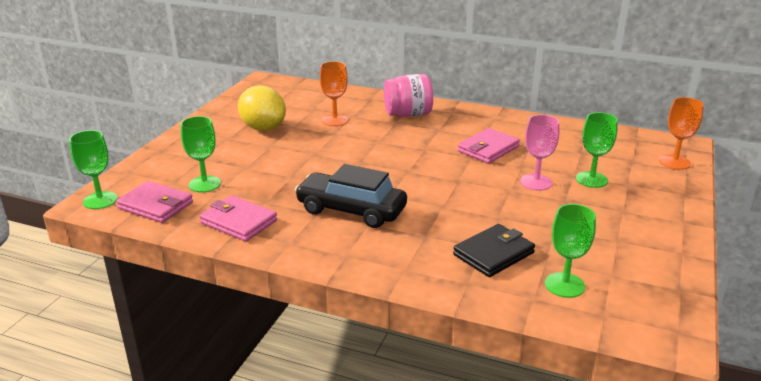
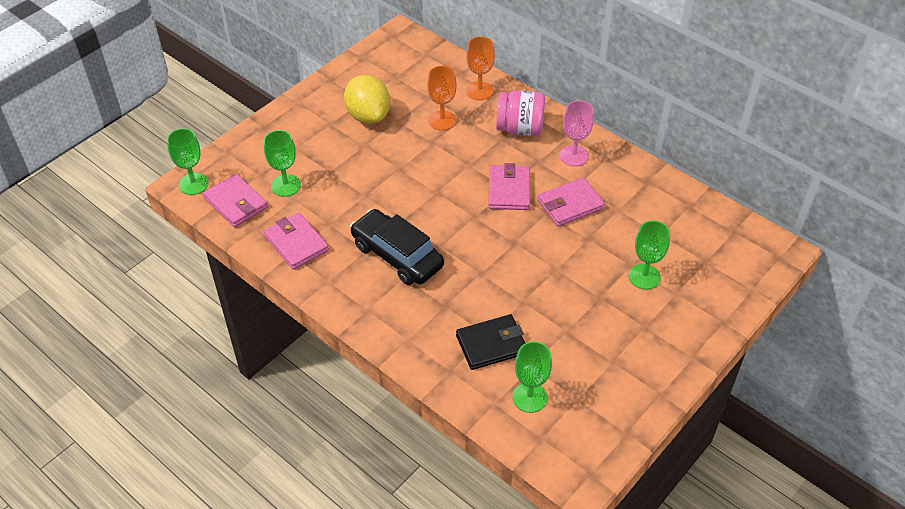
camera: 20 degrees right, 20 degrees up
pink goblet [520,115,559,191] -> pink goblet moved to [560,100,594,166]
orange goblet [659,97,704,170] -> orange goblet moved to [466,36,495,100]
none -> pink wallet [488,163,530,210]

